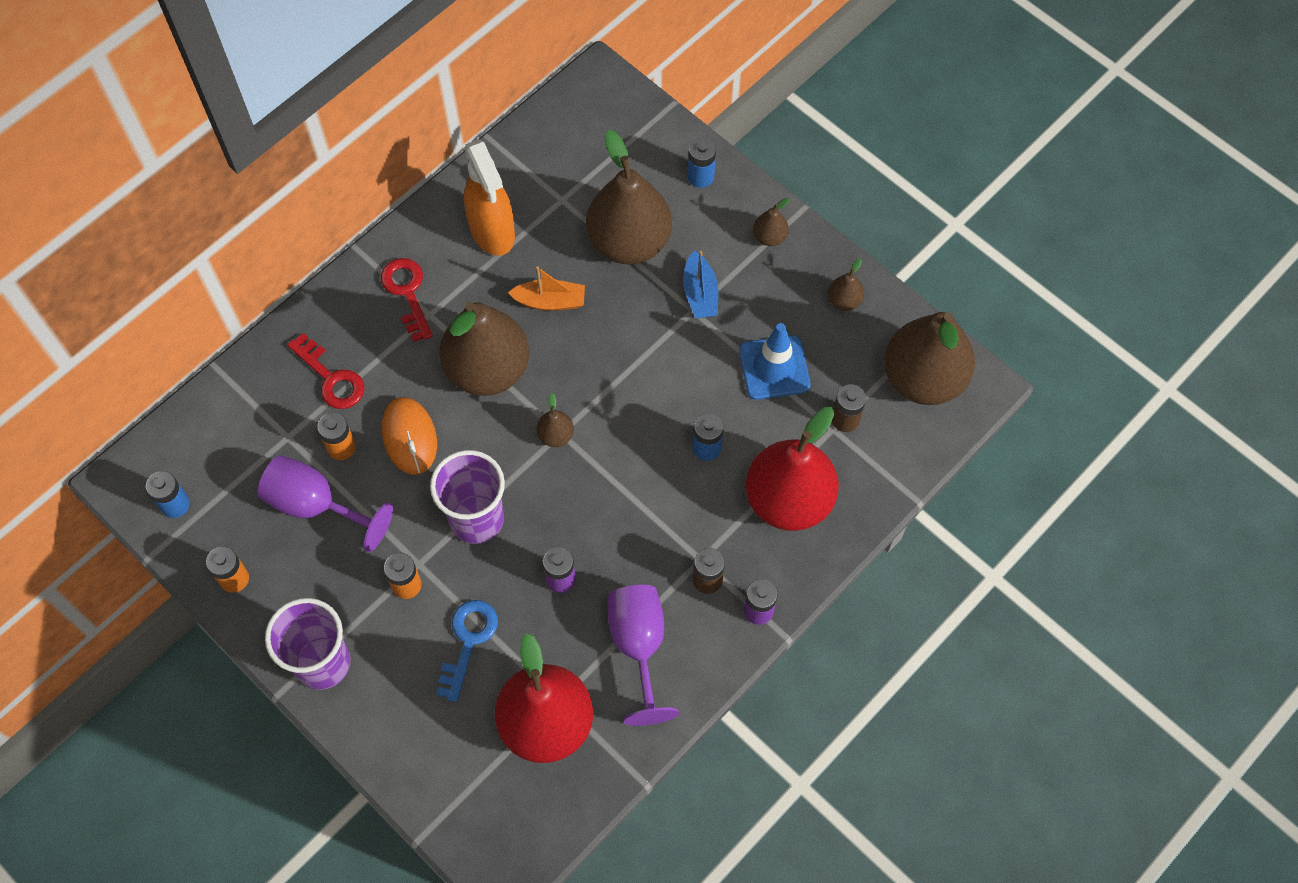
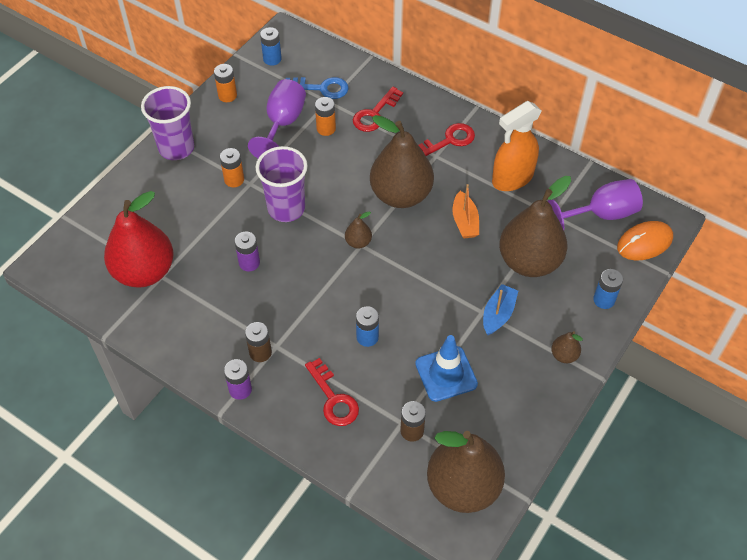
camera: 80 degrees right, 10 degrees down
orange mouse [382,397,437,475] -> orange mouse moved to [617,221,673,260]
blue key [436,600,498,702] -> blue key moved to [286,77,349,99]
purple goblet [607,585,679,726] -> purple goblet moved to [548,179,643,230]
blue boat [683,250,718,318] -> blue boat turned 135 degrees clockwise [483,284,518,335]
red pear [746,407,839,531] -> red key [305,358,359,426]
brown pear [828,258,864,311] -> none

